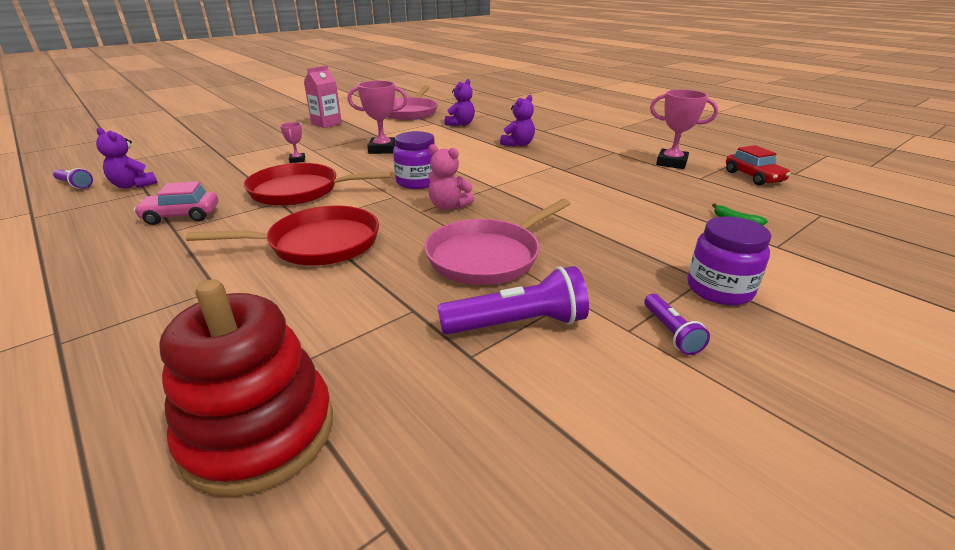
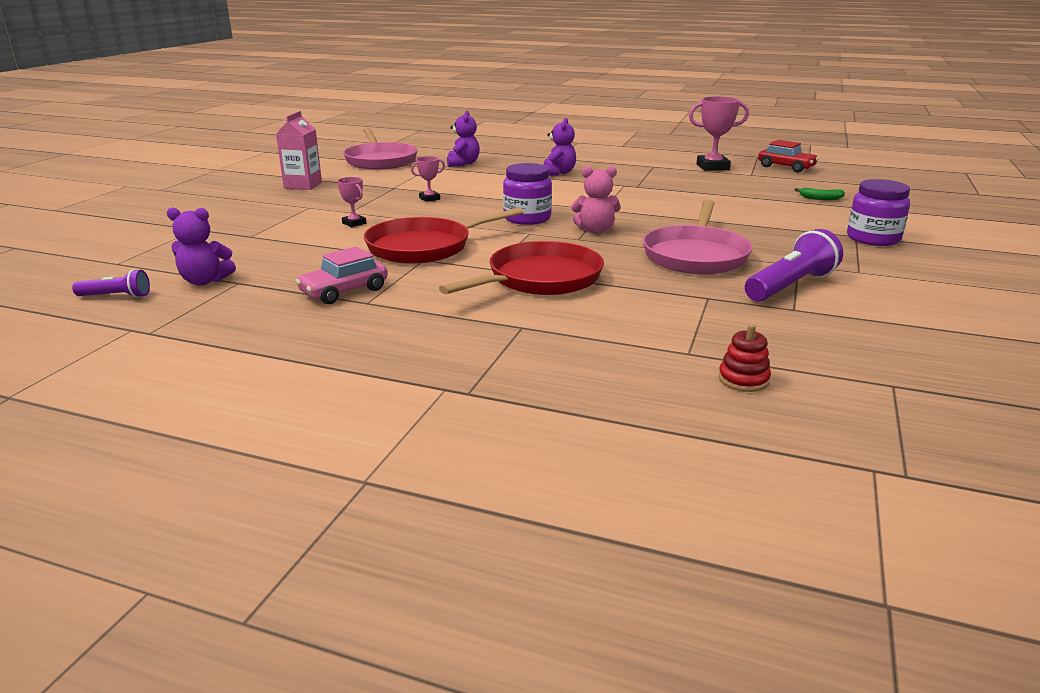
camera: 30 degrees left, 5 degrees down
red stacking toy [159,279,333,497] -> red stacking toy [718,324,771,392], size x0.41
pink trophy [348,81,408,154] -> pink trophy [411,156,445,202], size x0.53
purple flashlight [644,294,710,355] -> none

